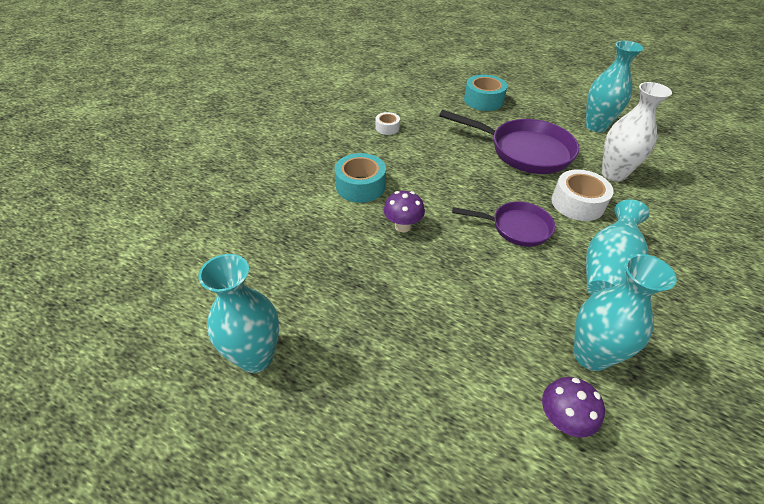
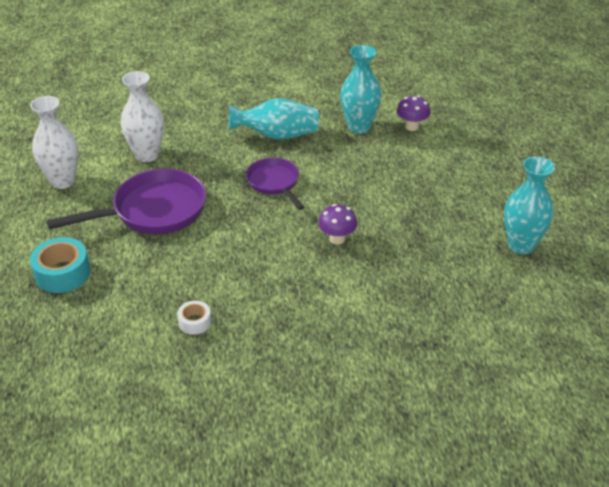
camera: 125 degrees left, 5 degrees down
turquoise tape [335,153,386,203] -> none
purple pan [439,110,579,174] -> purple pan turned 75 degrees clockwise [47,169,206,234]
white tape [551,169,614,221] -> none
turquoise vase [585,41,644,132] -> white vase [30,96,78,189]

